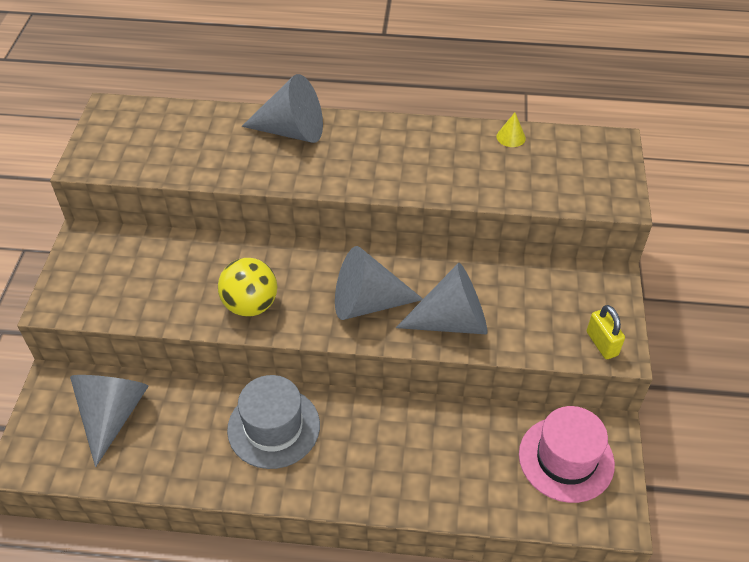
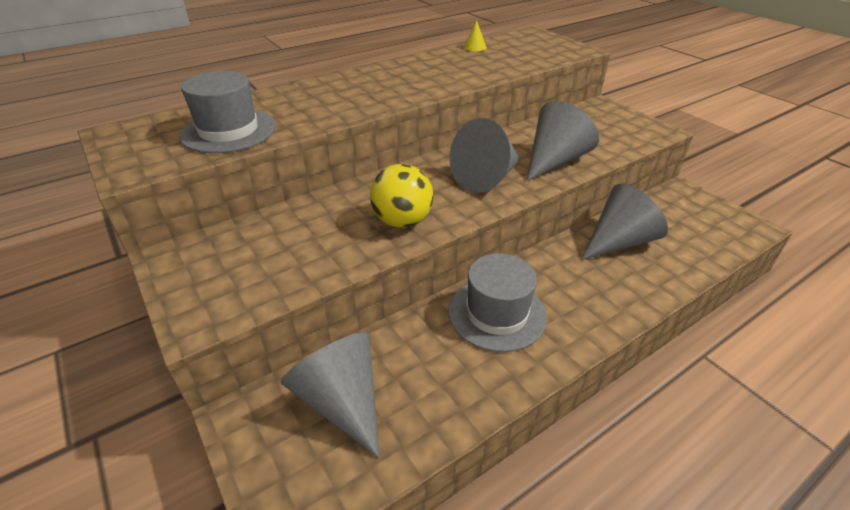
camera: 40 degrees left, 10 degrees down
grey cone [242,74,323,143] -> grey cone moved to [581,184,668,260]
pink hat [519,406,615,503] -> none
yellow padlock [587,305,625,359] -> none
none -> grey hat [179,71,276,153]

